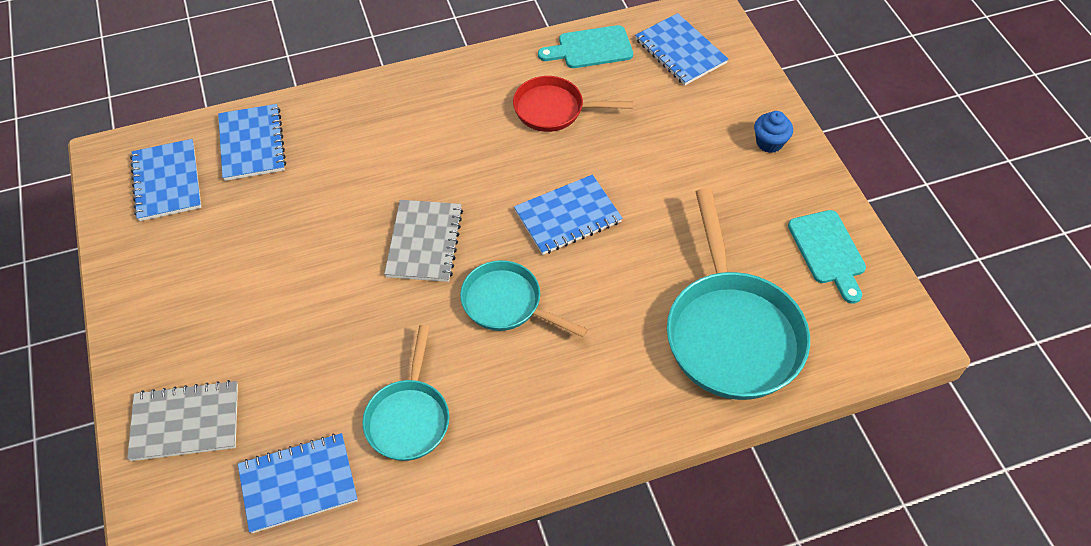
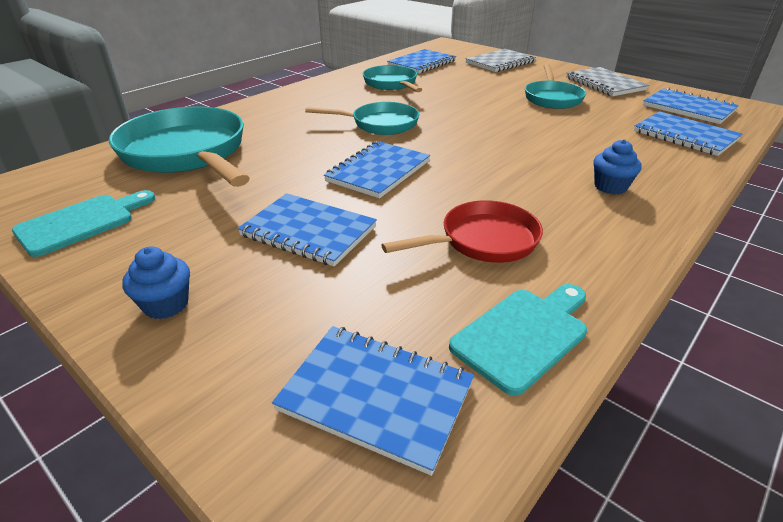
camera: 150 degrees right, 20 degrees down
grey notebook [384,200,463,282] -> grey notebook moved to [566,67,649,96]
turquoise cutting board [788,210,866,304] -> turquoise cutting board turned 90 degrees clockwise [12,190,155,257]
none -> blue notebook [237,193,377,267]
none -> turquoise pan [525,64,586,109]
none -> blue cupcake [593,139,642,195]

